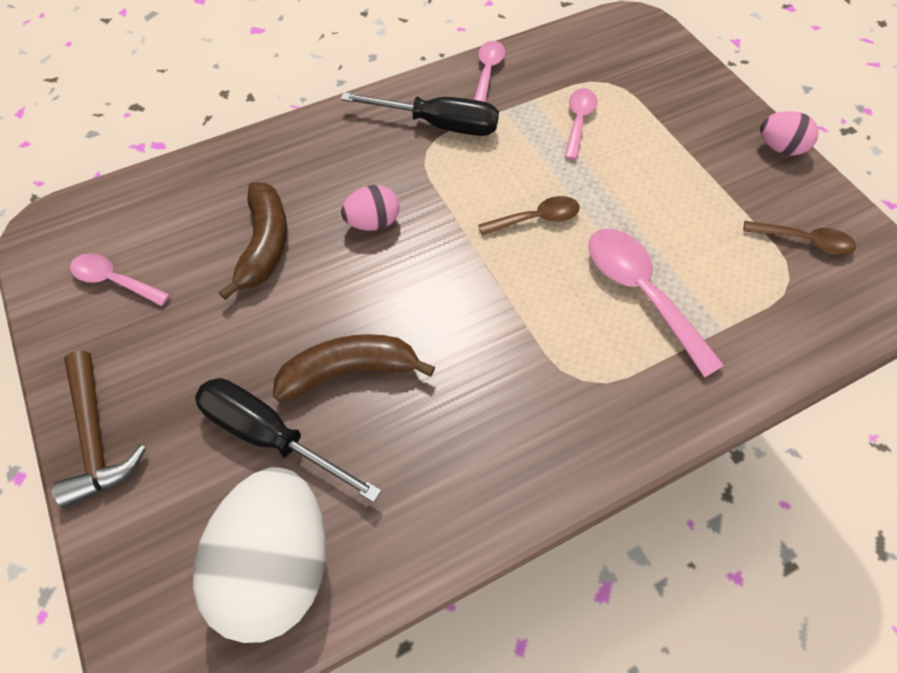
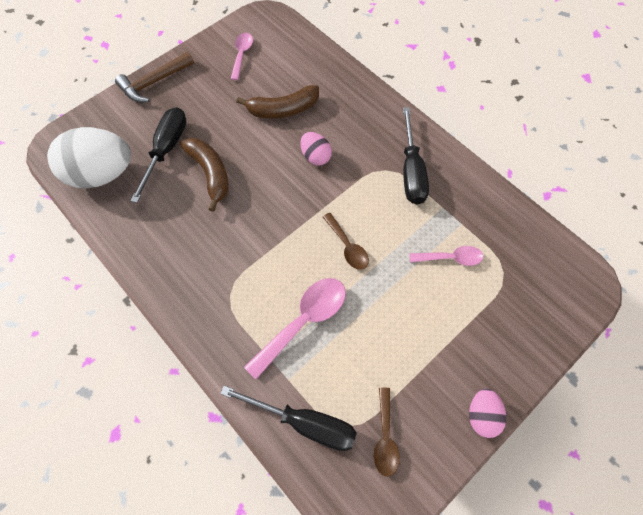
camera: 75 degrees right, 5 degrees up
pink spoon [474,41,505,102] -> none
none -> black screwdriver [220,386,357,451]

